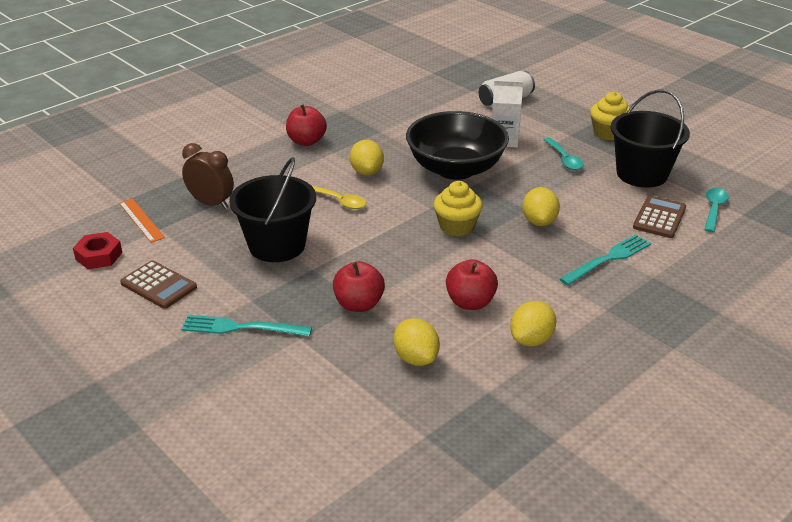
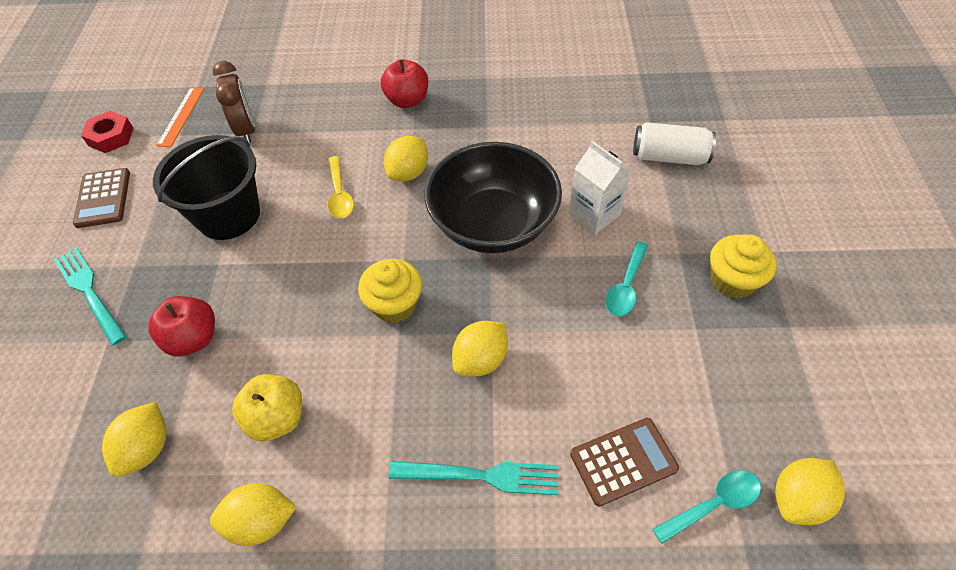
camera: 45 degrees right, 20 degrees up
red apple [446,259,498,310] -> yellow apple [232,374,302,441]
black bucket [611,90,690,188] -> none
none -> yellow lemon [775,458,845,525]

